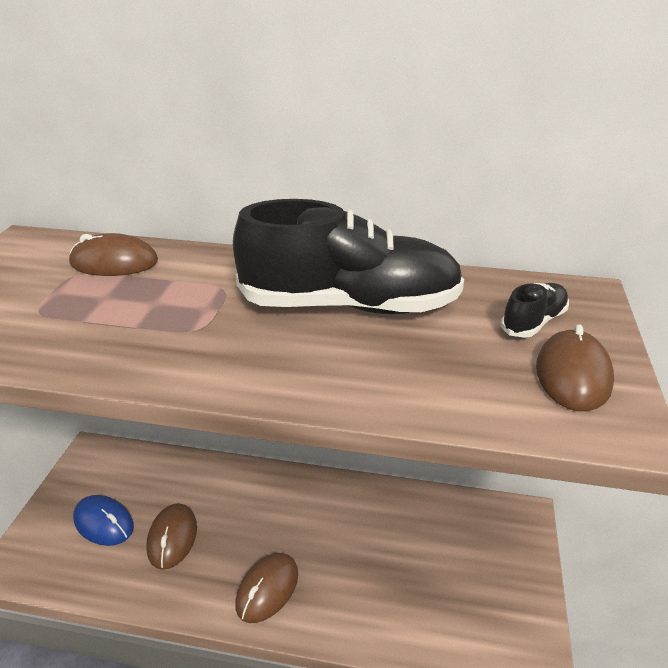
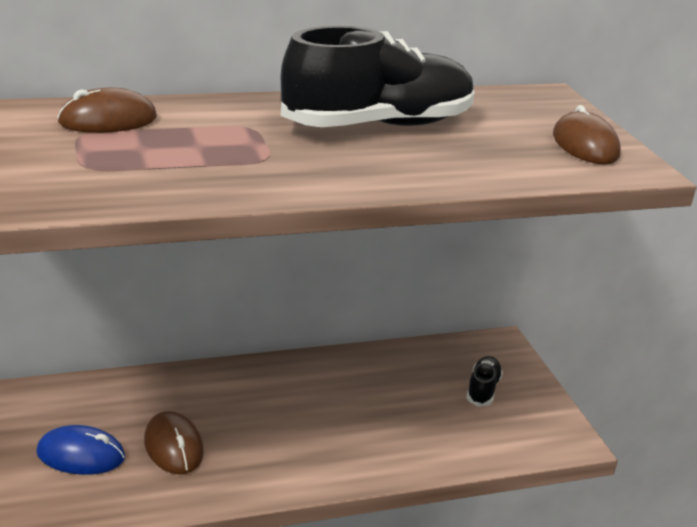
camera: 30 degrees left, 5 degrees down
brown mouse [235,553,298,623] -> none
black shoe [501,283,569,338] -> black shoe moved to [466,356,503,406]

